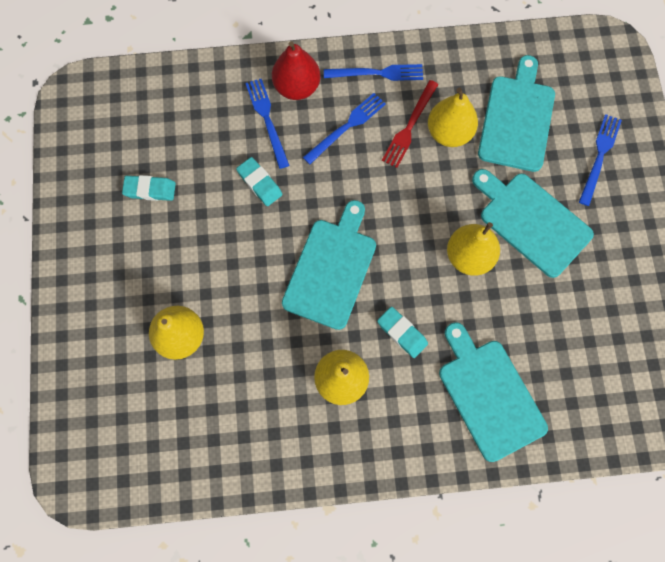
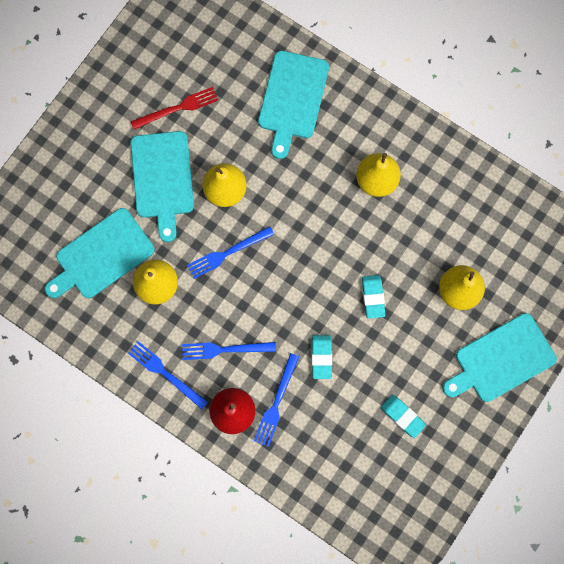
camera: 140 degrees left, 5 degrees up
turquoise cutting board [282,200,376,330] -> turquoise cutting board moved to [442,313,557,402]
turquoise eraser [377,307,428,358] -> turquoise eraser moved to [362,275,386,319]
red fork [382,80,438,168] -> red fork moved to [131,87,218,130]
blue fork [579,114,622,206] -> blue fork moved to [187,226,274,279]

